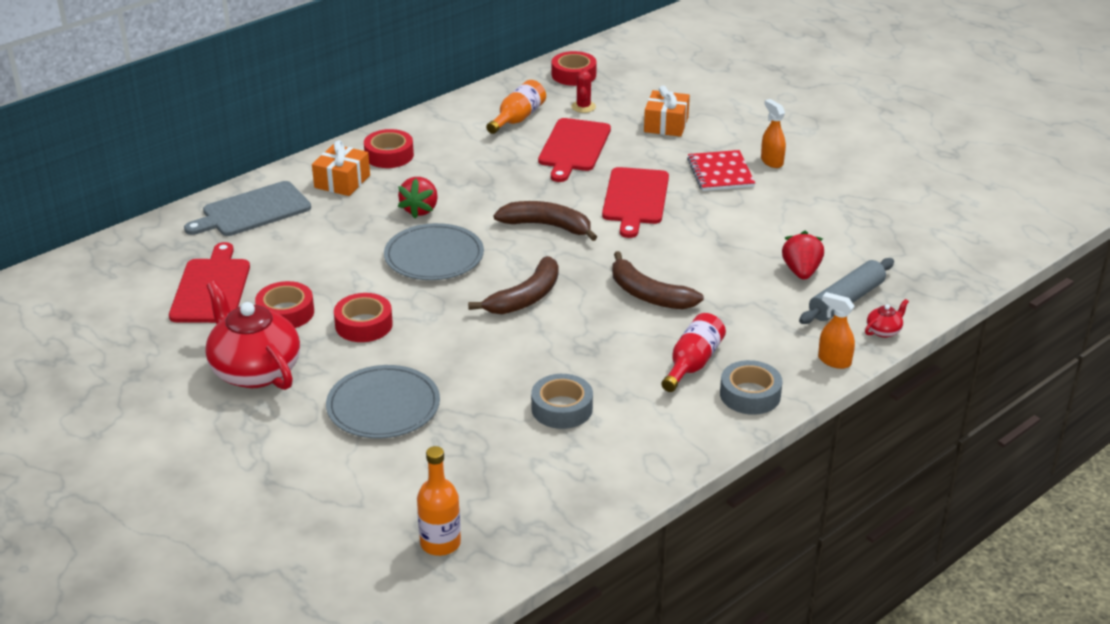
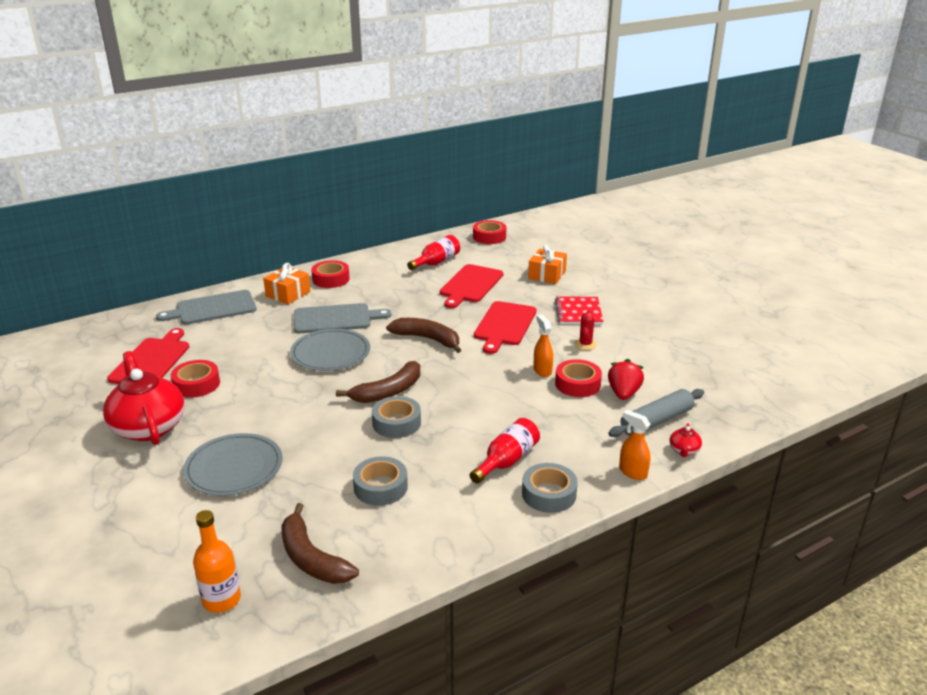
camera: 10 degrees right, 5 degrees down
red tape [334,293,393,342] -> red tape moved to [555,359,602,397]
red strawberry [398,177,438,218] -> grey cutting board [294,303,391,333]
orange bottle [486,80,546,134] -> red bottle [407,235,460,270]
red cactus [571,68,596,113] -> red cactus moved to [574,310,597,350]
brown banana [612,251,704,309] -> brown banana moved to [281,503,359,584]
orange spray bottle [761,99,786,168] -> orange spray bottle moved to [534,314,553,377]
red teapot [865,299,909,338] -> red teapot turned 135 degrees clockwise [670,423,702,457]
none -> grey tape [372,396,421,438]

